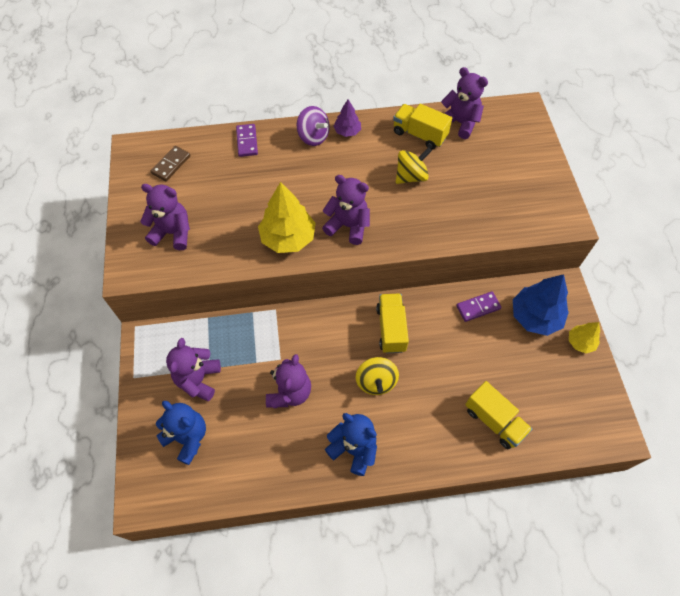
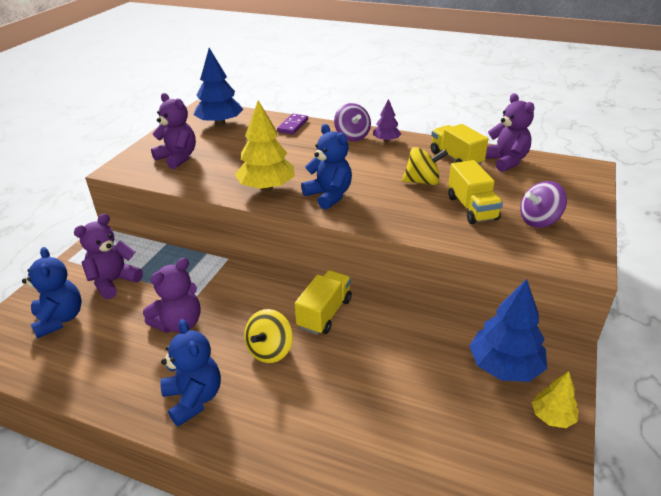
camera: 30 degrees right, 25 degrees down
brown domino [150,146,191,181] -> blue tree [194,48,243,126]
purple teddy bear [322,175,370,245] -> blue teddy bear [301,124,352,210]
purple domino [456,291,502,322] -> none
yellow truck [465,381,532,449] -> yellow truck moved to [448,160,503,224]
none -> purple spinning top [520,181,567,228]

